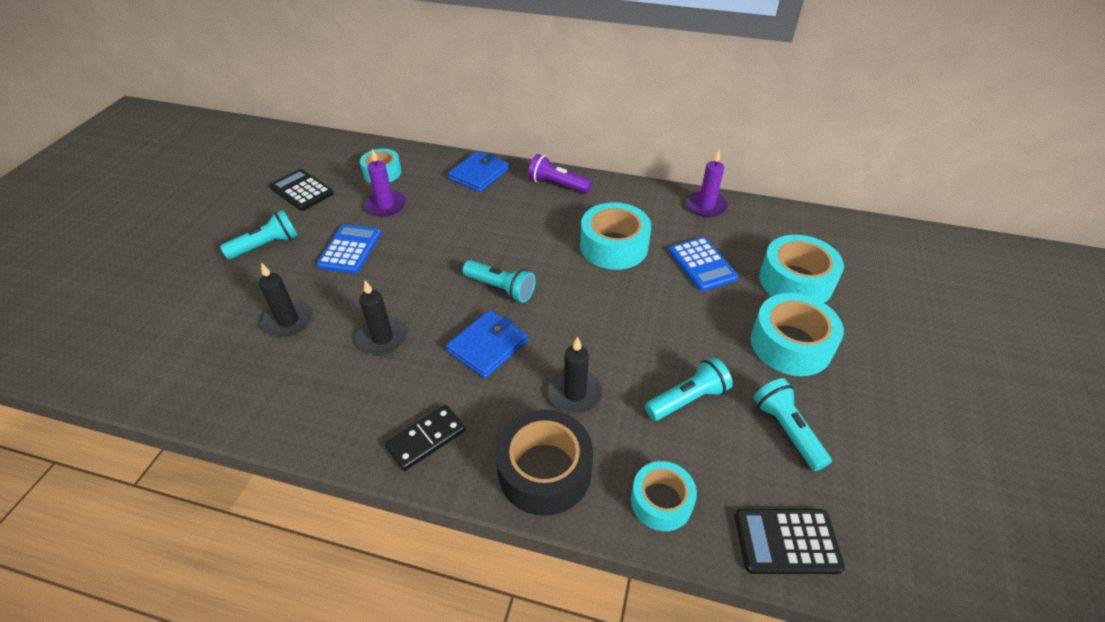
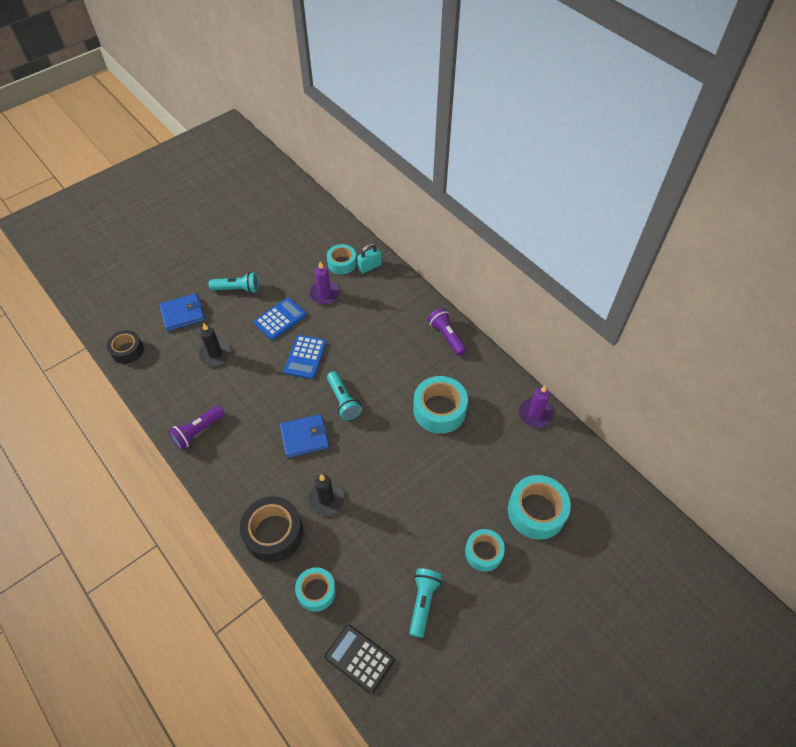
camera: 35 degrees right, 10 degrees up
black calculator [269,169,334,211] -> none
black candle [356,280,407,355] -> none
black domino [385,405,466,471] -> none
blue wallet [448,151,509,192] -> blue wallet moved to [159,293,205,331]
turquoise flashlight [645,357,733,421] -> none
blue calculator [669,237,738,291] -> blue calculator moved to [284,335,327,379]
turquoise tape [751,293,844,376] -> turquoise tape [465,529,505,572], size x0.63
none -> black tape [107,330,144,364]
none -> purple flashlight [168,406,225,450]
none -> turquoise padlock [357,243,382,273]

